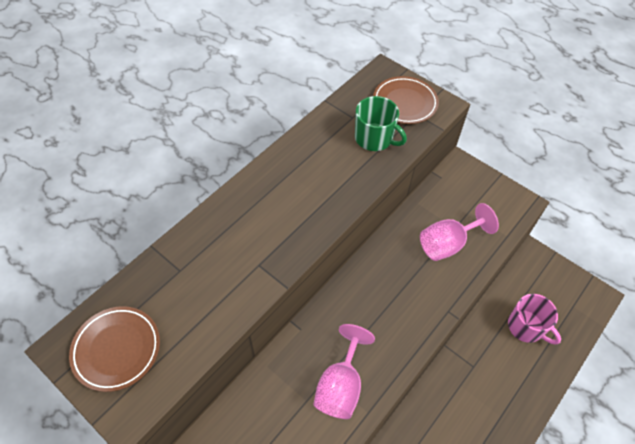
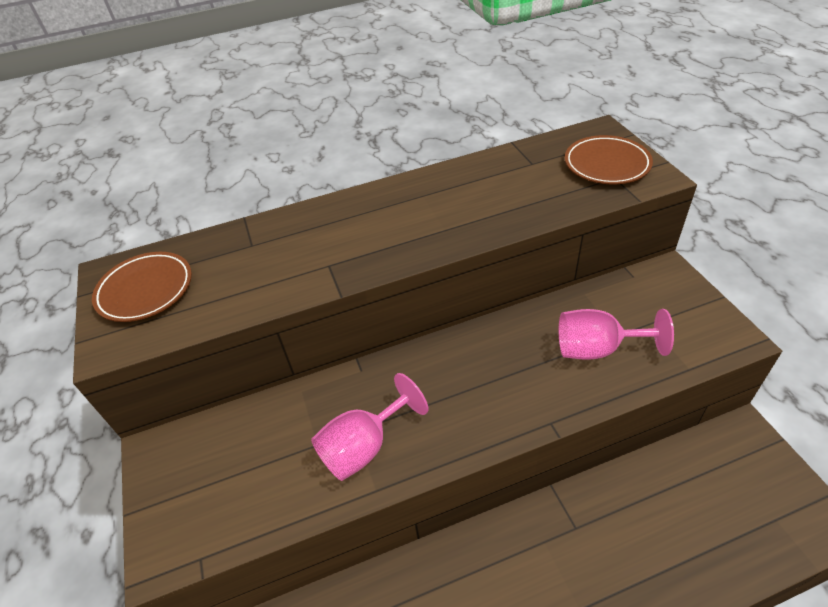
camera: 35 degrees right, 10 degrees down
green mug [355,96,407,151] -> none
pink mug [508,294,561,345] -> none

